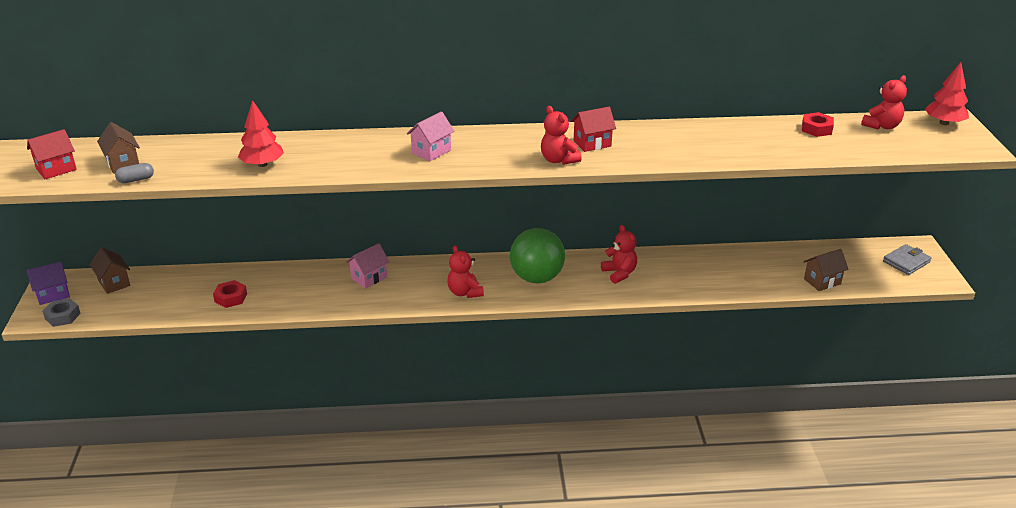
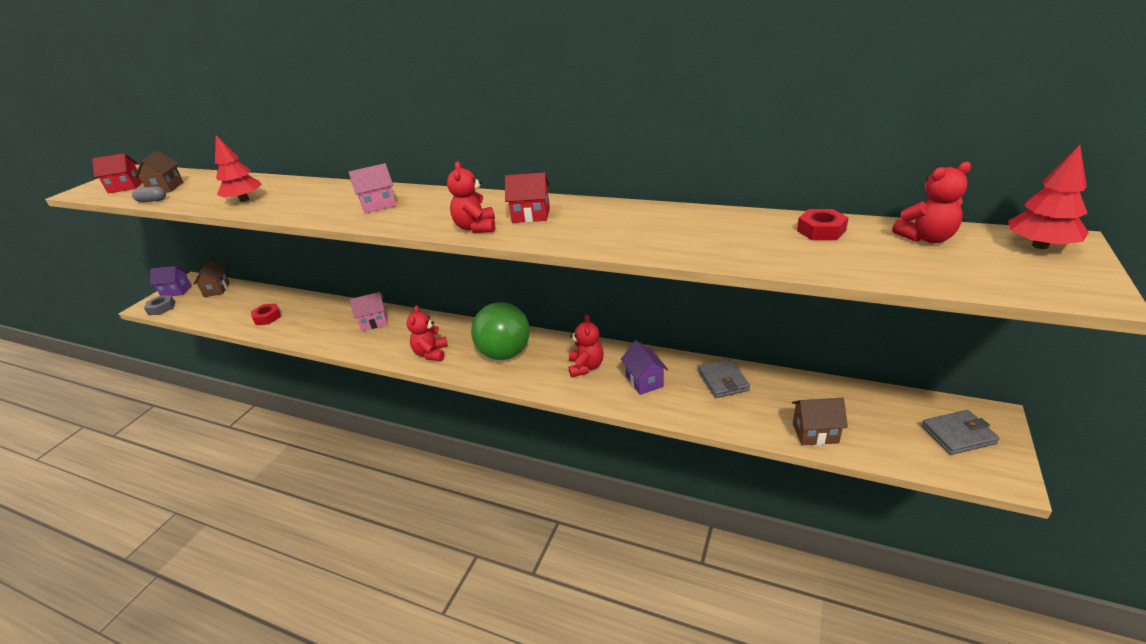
camera: 30 degrees right, 0 degrees up
none -> purple house [621,341,668,395]
none -> grey wallet [698,359,750,398]

